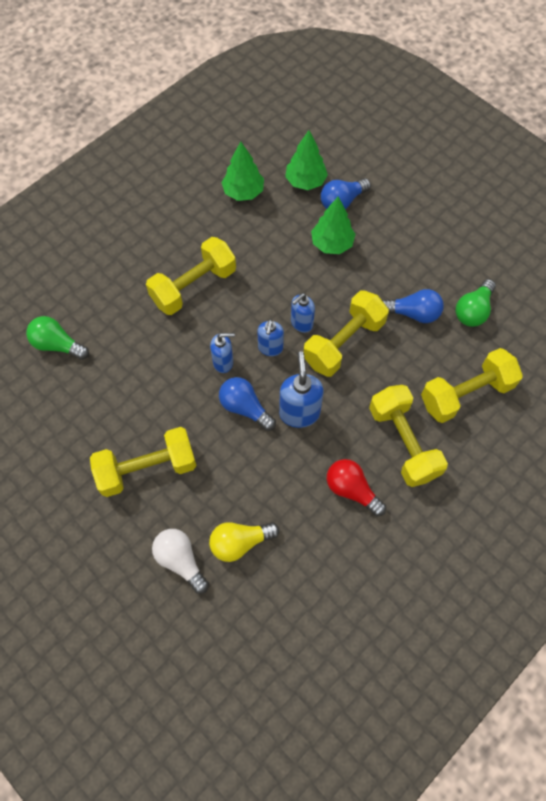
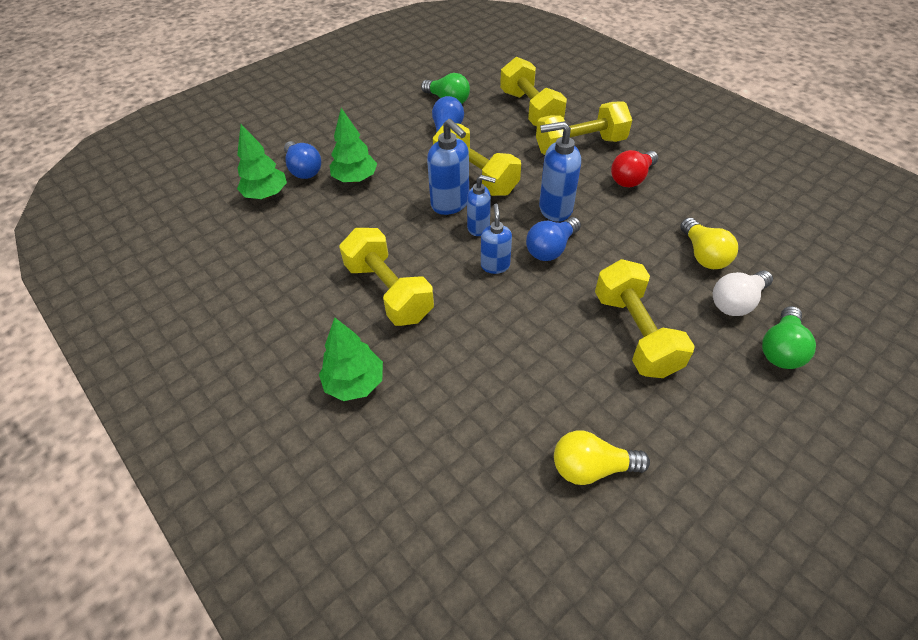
camera: 85 degrees left, 15 degrees down
green light bulb [26,316,89,360] -> green light bulb moved to [762,306,816,369]
green tree [221,141,264,201] -> green tree moved to [319,317,383,401]
blue soap dispenser [291,293,315,333] -> blue soap dispenser [427,119,469,215], size x1.55
none -> yellow light bulb [554,430,650,485]

